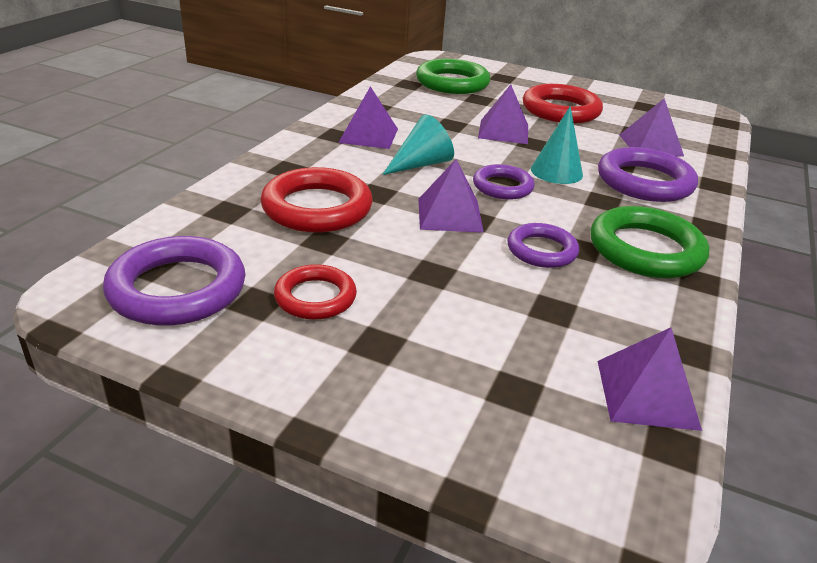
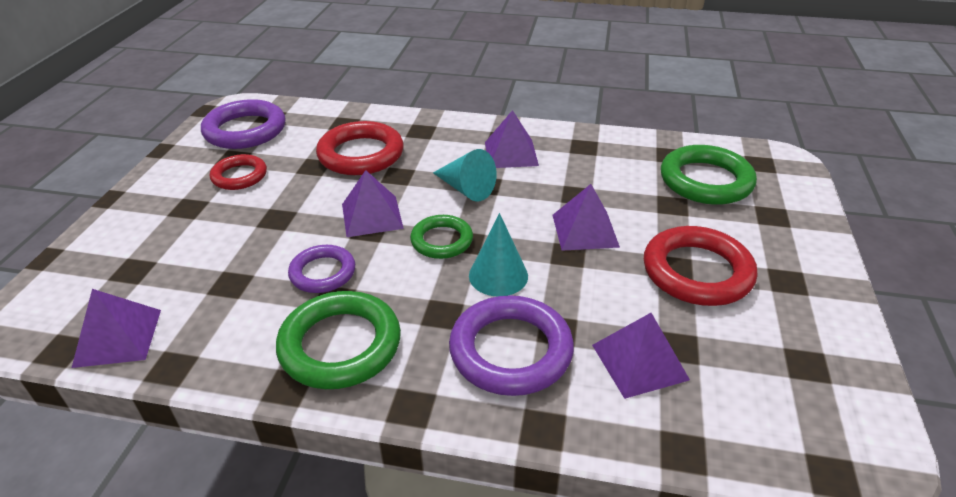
camera: 80 degrees right, 5 degrees up
purple ring [473,164,535,200] -> green ring [410,215,473,259]

